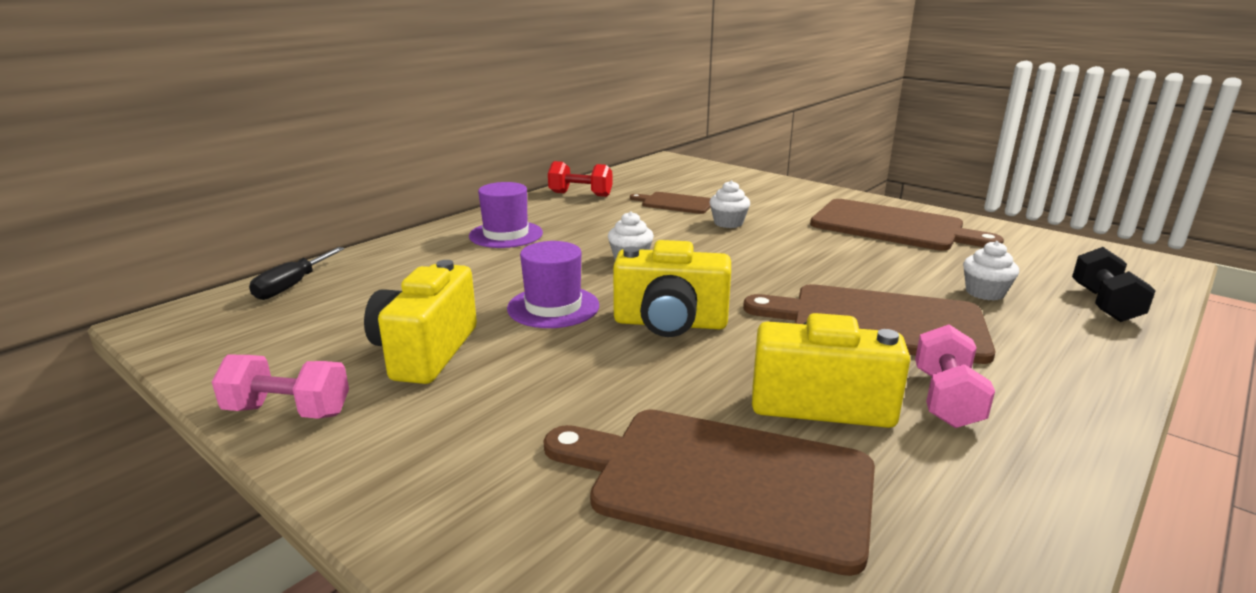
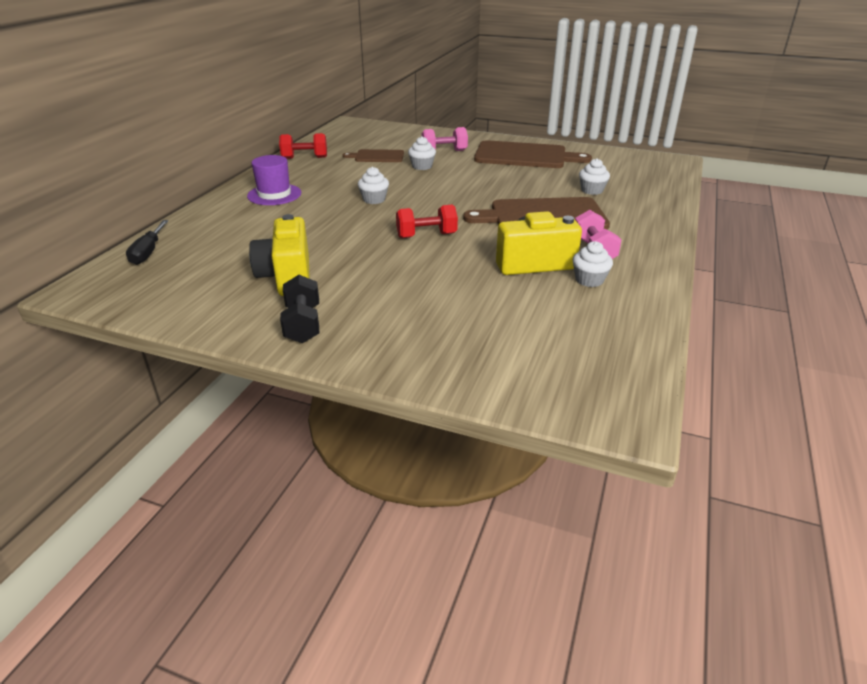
camera: 20 degrees left, 10 degrees up
pink dumbbell [212,355,349,419] -> pink dumbbell moved to [421,127,468,151]
purple hat [507,241,599,328] -> none
brown cutting board [544,409,875,576] -> none
yellow camera [613,240,731,337] -> red dumbbell [396,205,458,238]
black dumbbell [1072,247,1156,322] -> black dumbbell moved to [280,275,319,343]
none -> white cupcake [572,241,613,287]

